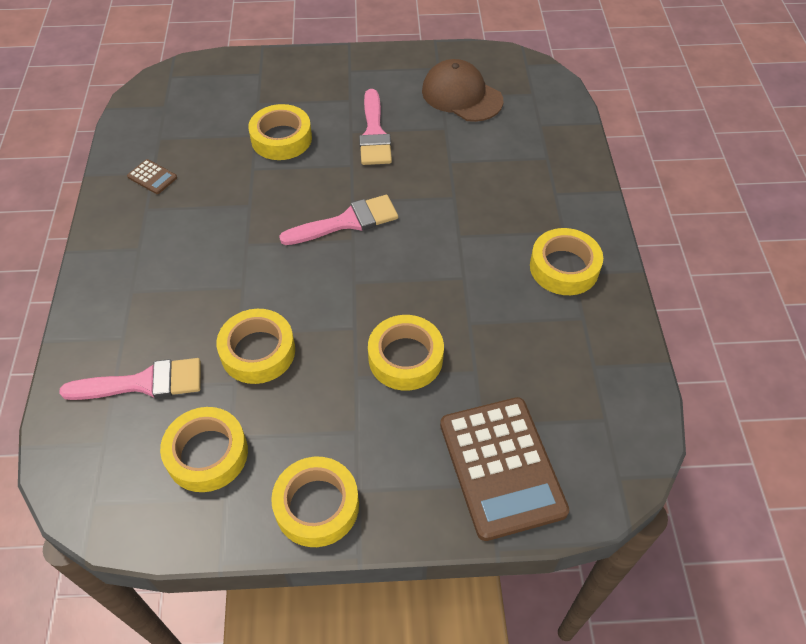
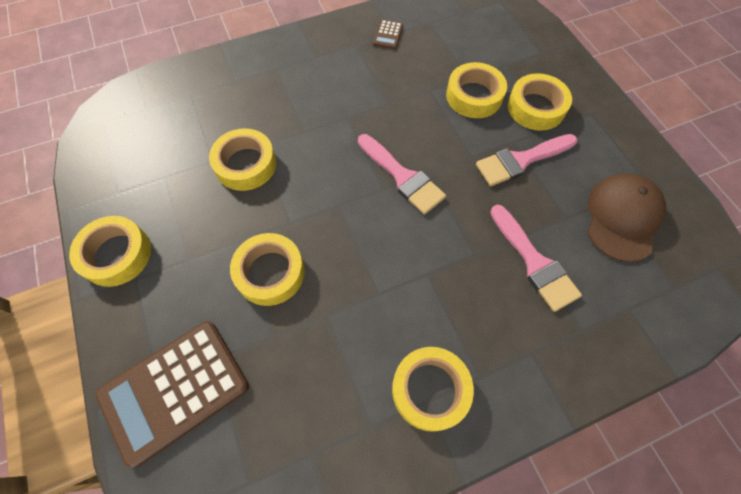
camera: 70 degrees right, 10 degrees up
pink brush [59,358,201,400] -> pink brush moved to [490,205,582,312]
yellow tape [160,407,248,492] -> yellow tape moved to [508,73,572,131]

